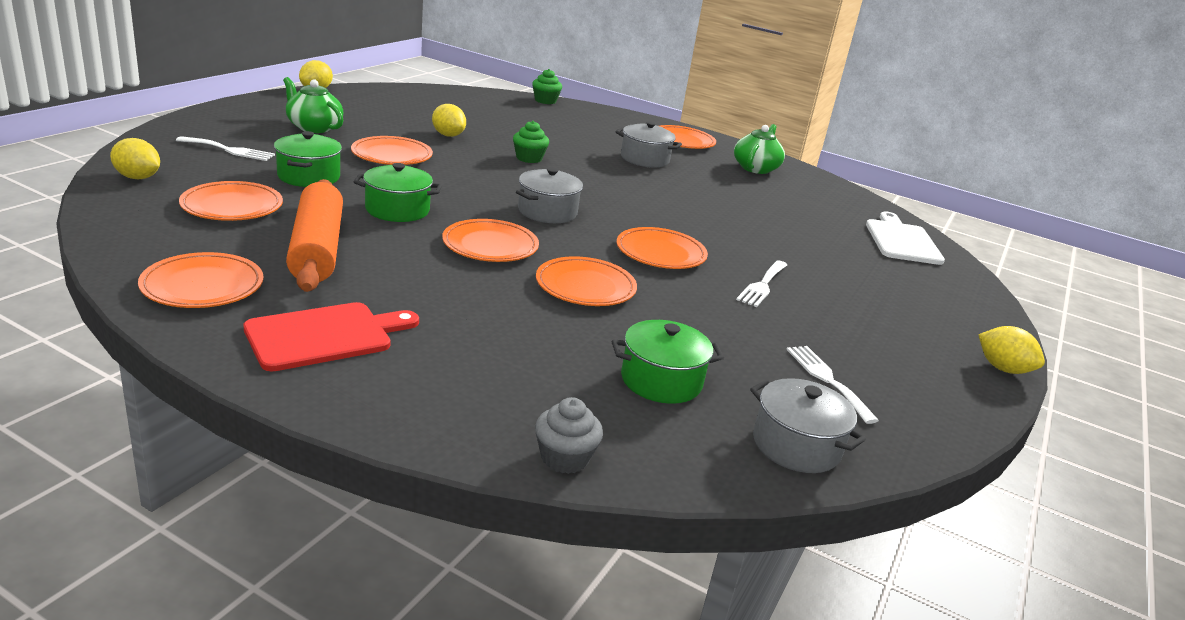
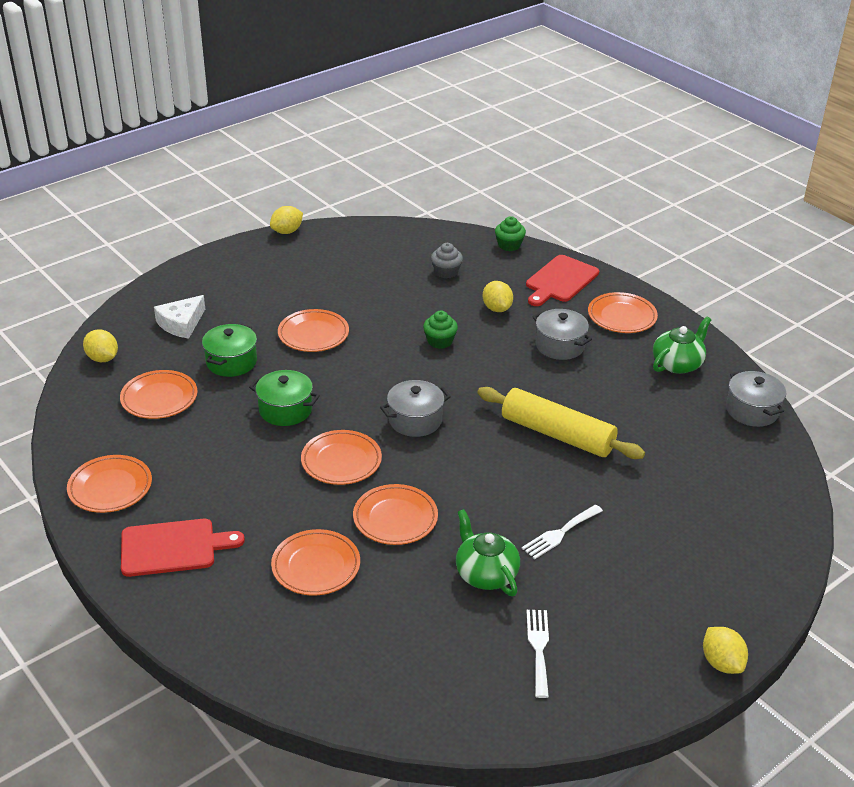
camera: 25 degrees right, 10 degrees up
white fork [176,136,275,161] -> white cheese [154,295,205,339]
green teapot [283,77,343,133] -> green teapot moved to [456,509,520,596]
orange rolling pin [286,179,343,292] -> none
yellow lemon [432,104,466,137] -> yellow lemon moved to [483,281,513,312]
grey cupcake [535,397,603,474] -> grey cupcake moved to [431,243,463,278]
green pot [612,320,724,404] -> none
orange plate [617,227,708,269] -> orange plate moved to [271,529,360,596]
grey pot [750,378,866,473] -> grey pot moved to [726,370,786,427]
white cutting board [866,211,945,265] -> none
none -> yellow rolling pin [477,387,645,459]
none -> red cutting board [526,255,599,306]

